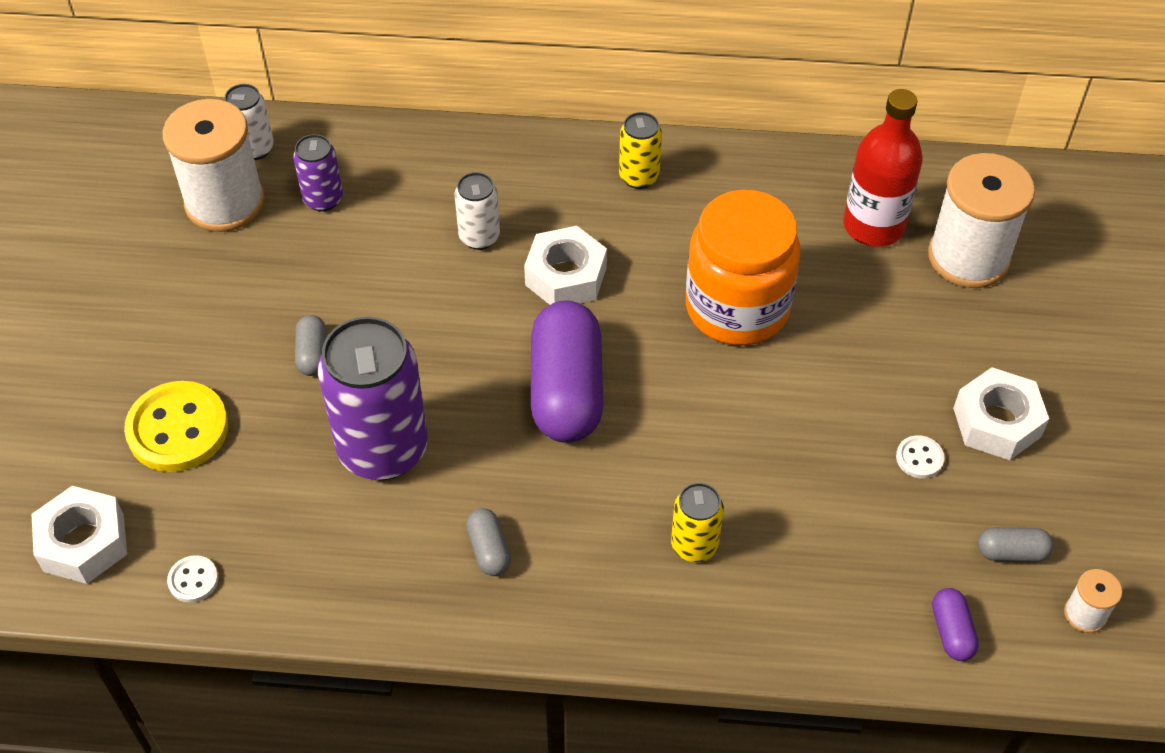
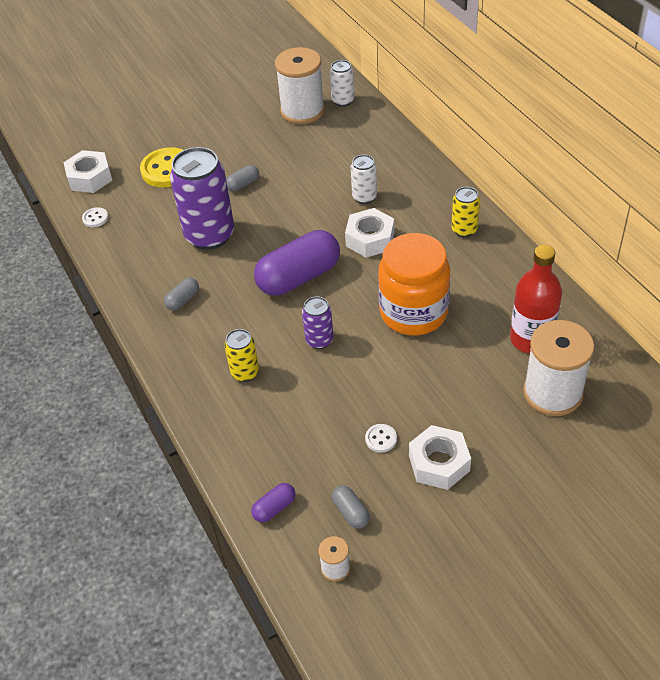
camera: 60 degrees right, 5 degrees down
purple can [293,134,343,211] -> purple can moved to [302,296,333,349]

